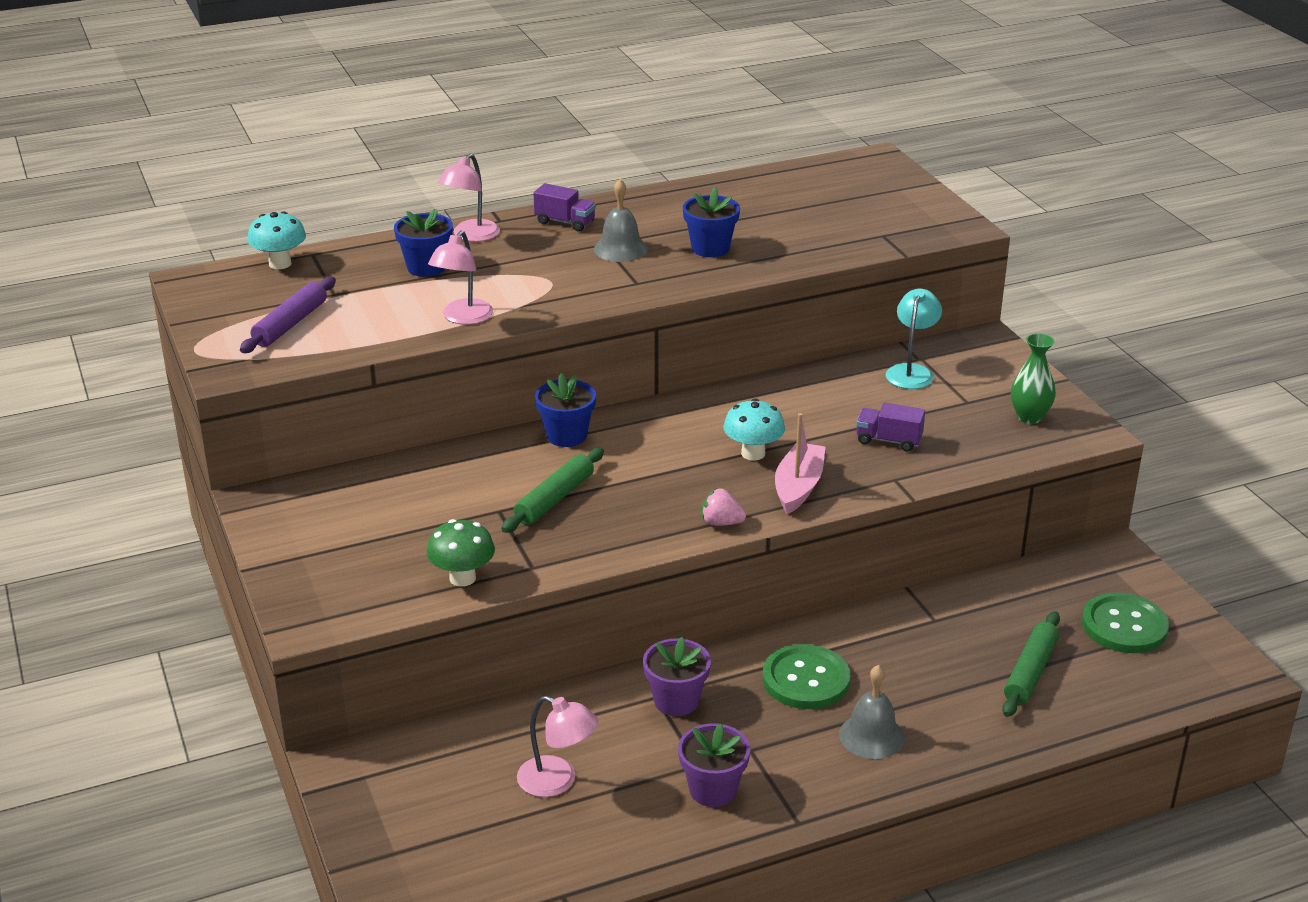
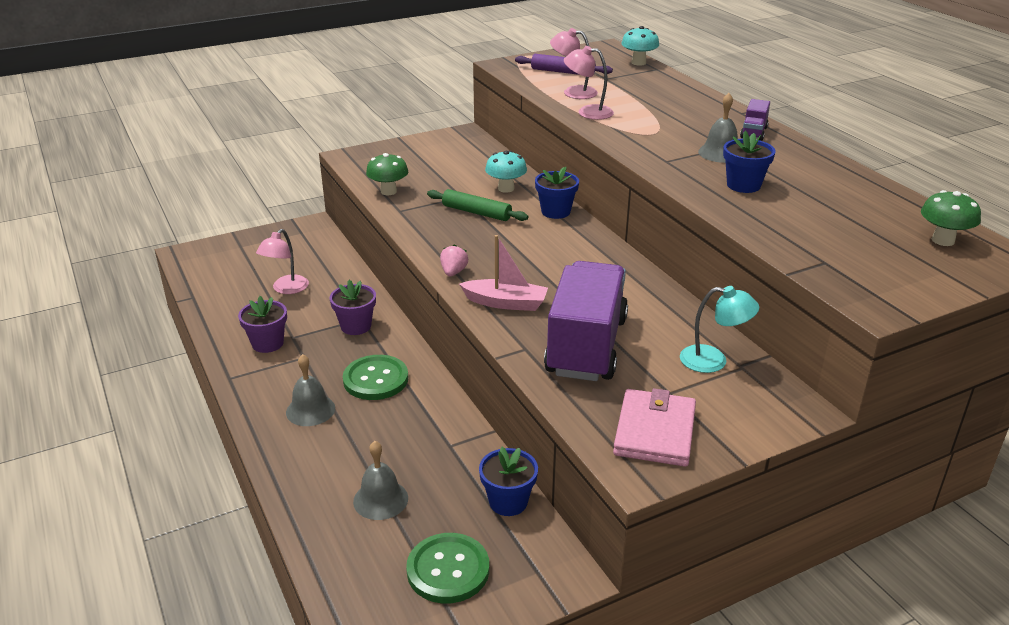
camera: 85 degrees right, 0 degrees up
blue flower pot [394,208,453,277] -> blue flower pot moved to [479,447,538,516]
pink lamp [438,153,500,242] -> pink lamp moved to [550,28,598,99]
turquoise mushroom [724,399,785,461] -> turquoise mushroom moved to [485,151,527,193]
purple truck [856,403,925,452] -> purple truck [544,261,628,381], size x2.42
green rolling pin [1002,611,1060,717] -> grey bell [353,441,408,520]
green vase [1011,333,1056,424] -> pink wallet [613,388,696,467]
none -> green mushroom [921,190,981,246]

